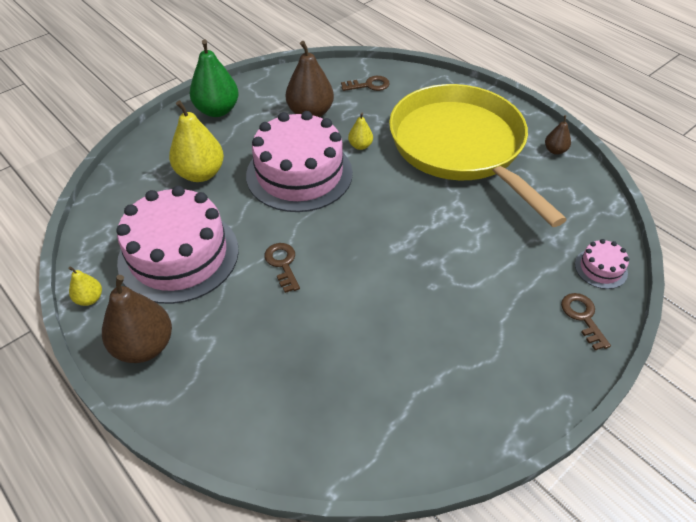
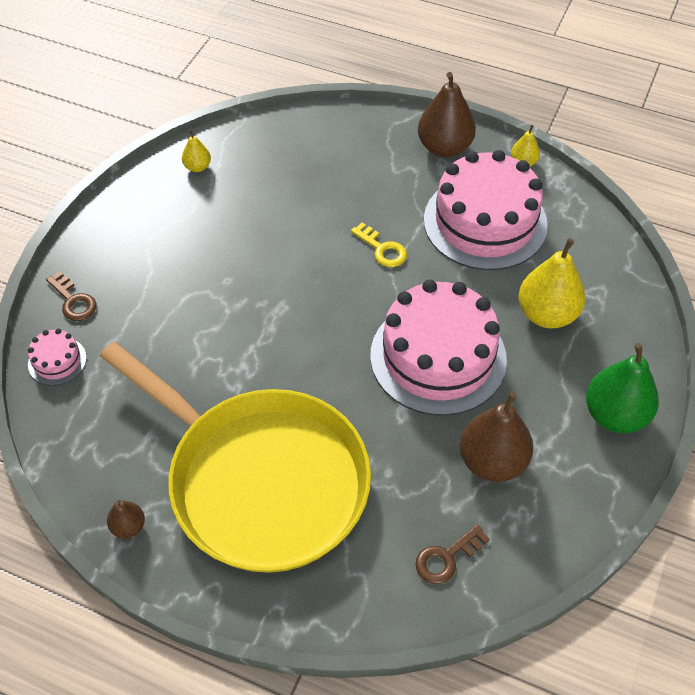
camera: 155 degrees right, 5 degrees up
brown key [265,243,300,293] -> yellow key [351,223,407,267]
yellow pear [348,113,373,150] -> yellow pear moved to [182,129,211,172]

